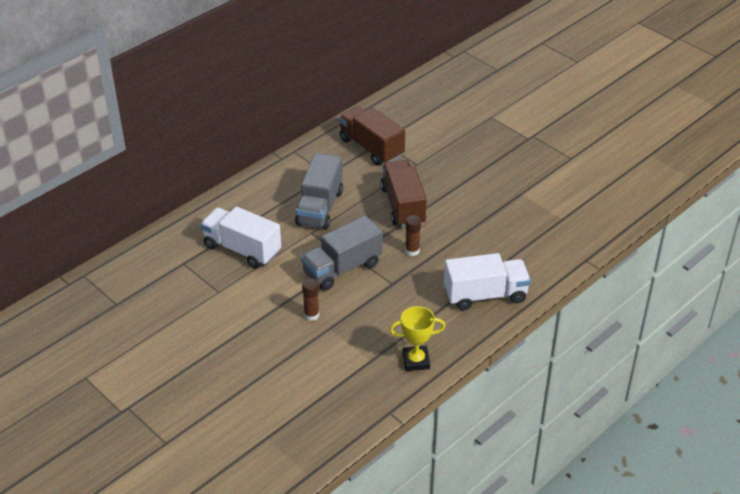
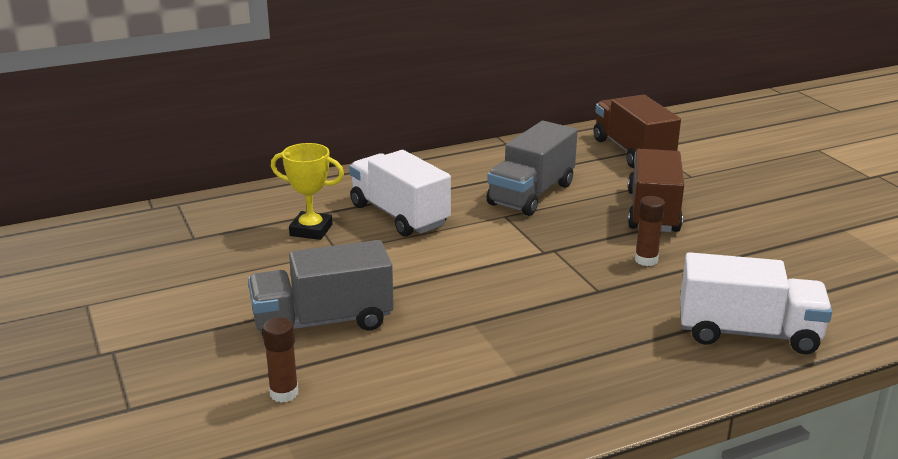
camera: 20 degrees right, 15 degrees down
grey truck [301,216,383,291] -> grey truck moved to [248,240,394,339]
brown glue stick [302,279,319,321] -> brown glue stick moved to [263,317,298,403]
yellow trophy [389,306,445,371] -> yellow trophy moved to [271,143,344,240]

